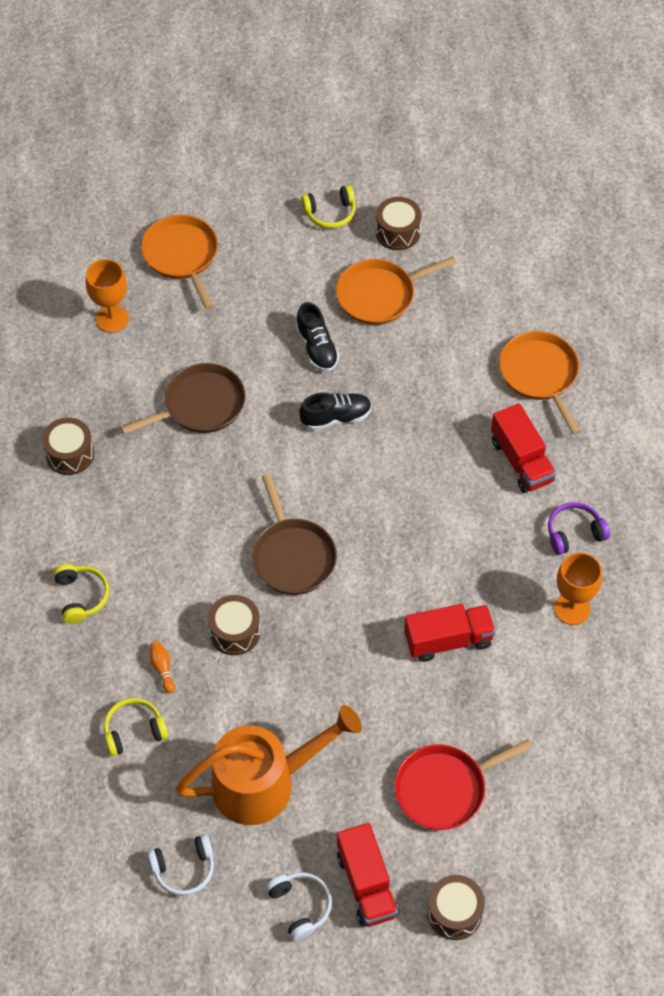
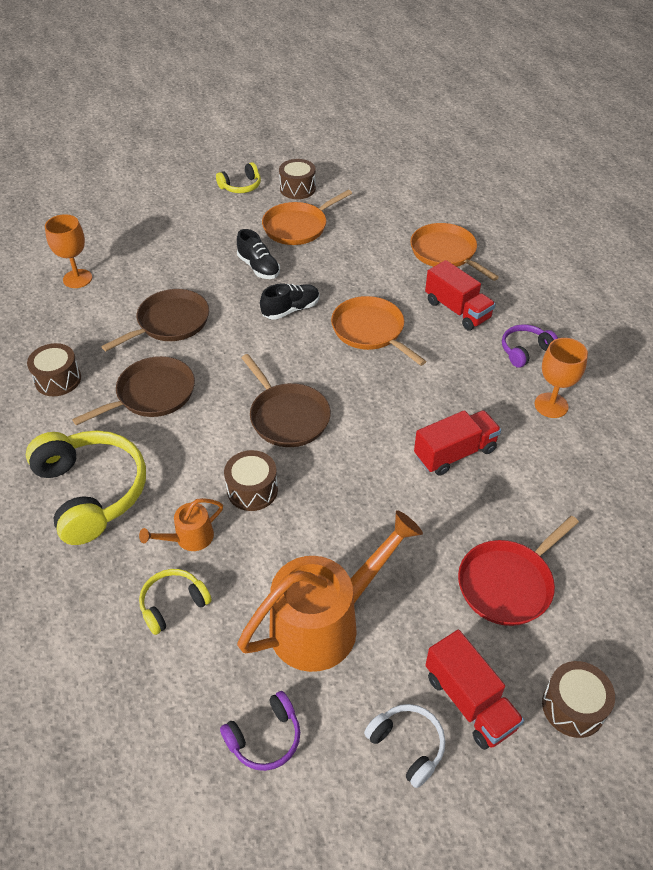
camera: 15 degrees left, 10 degrees down
yellow headphones [54,564,109,624] -> yellow headphones [26,430,146,545], size x1.99
orange pan [141,215,218,309] -> orange pan moved to [331,296,426,366]
white headphones [148,834,214,896] -> purple headphones [220,691,300,771]
orange bowling pin [150,641,175,693] -> orange watering can [139,498,223,551]
none -> brown pan [72,356,195,425]

